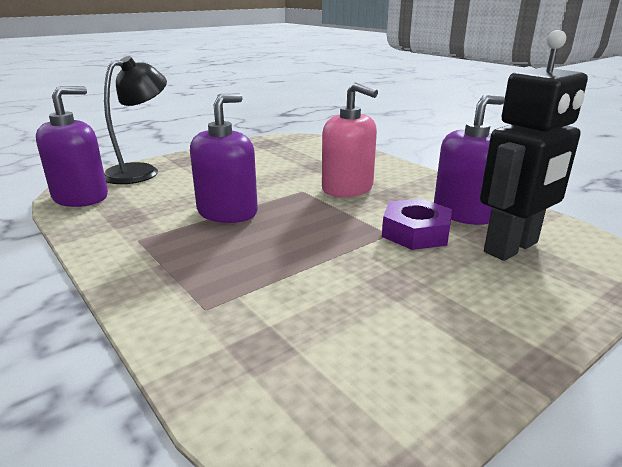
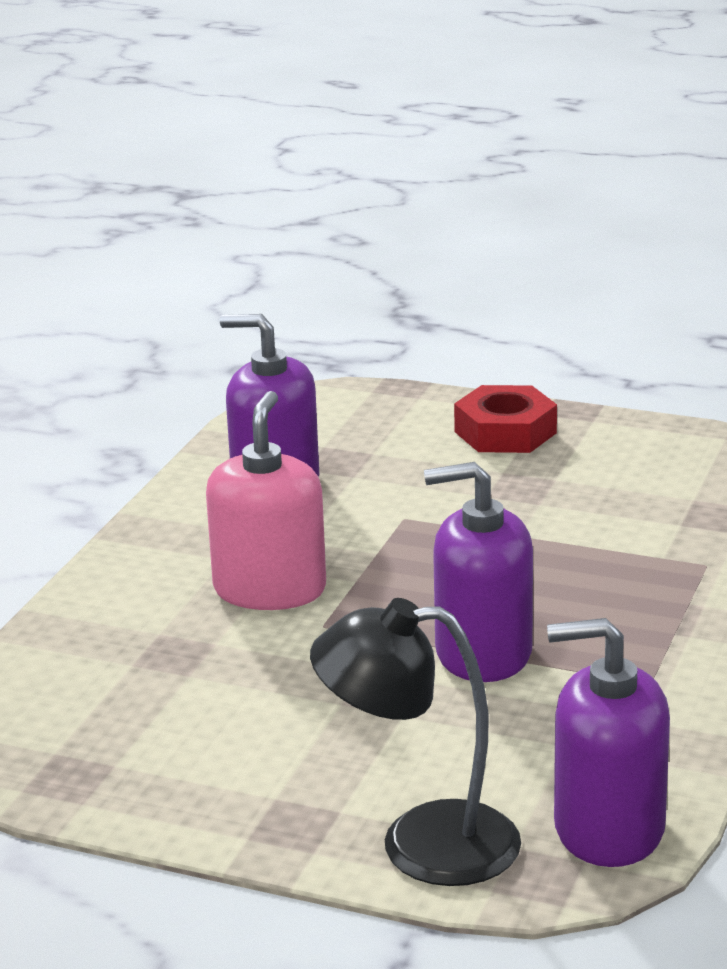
camera: 120 degrees left, 0 degrees up
purple nut [382,199,452,250] -> none
black robot [480,30,588,261] -> none
none -> red nut [454,385,557,453]

